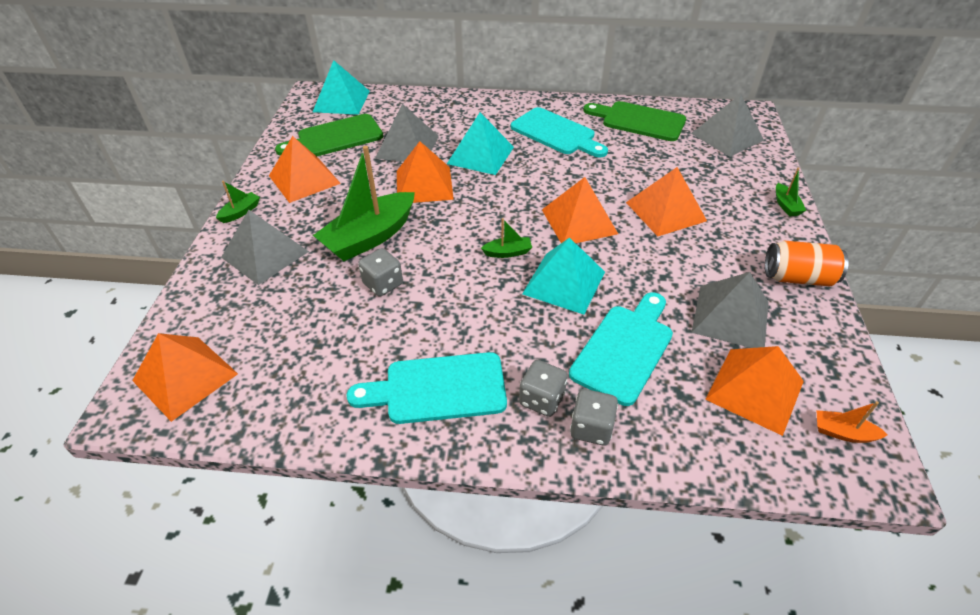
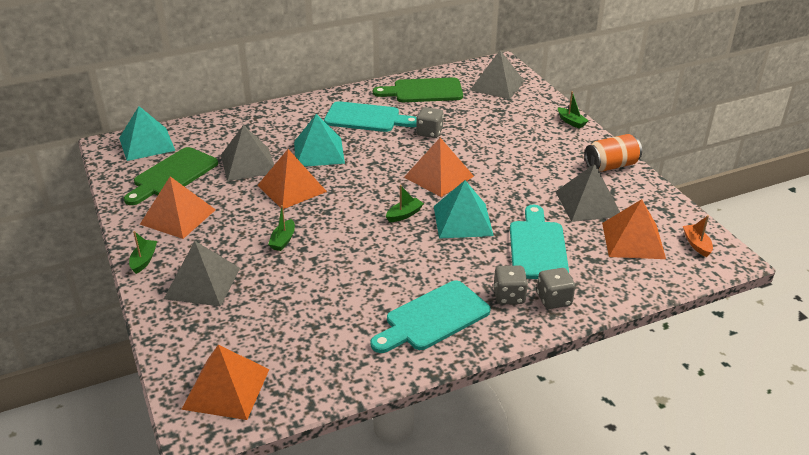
camera: 30 degrees left, 10 degrees down
green boat [313,146,415,261] -> green boat [268,205,295,251], size x0.44
grey dice [358,248,403,297] -> grey dice moved to [416,107,444,138]
orange pyramid [626,167,707,236] -> none
orange boat [816,401,888,443] -> orange boat turned 90 degrees clockwise [683,215,713,257]

